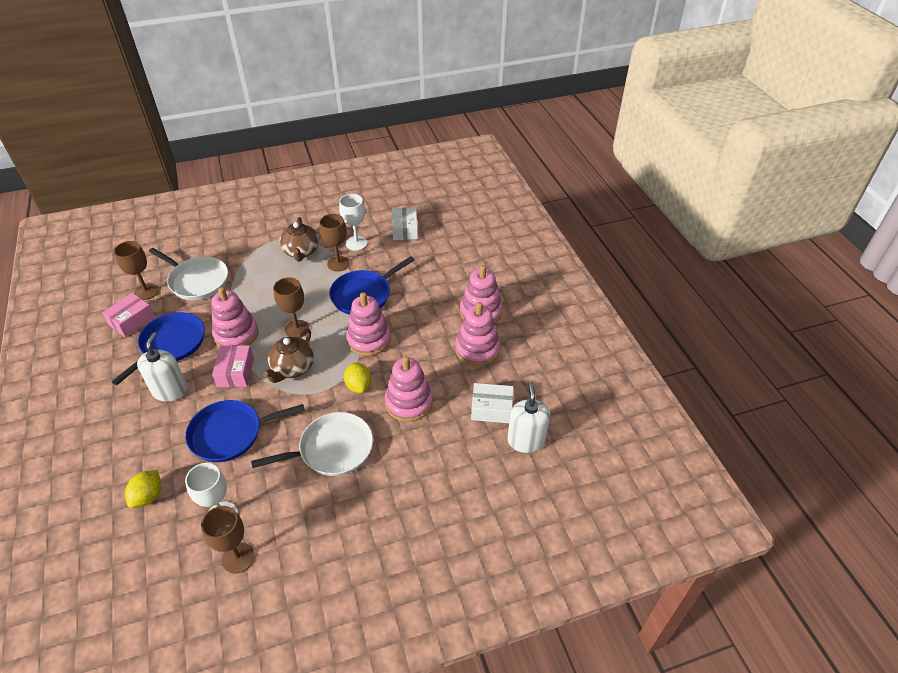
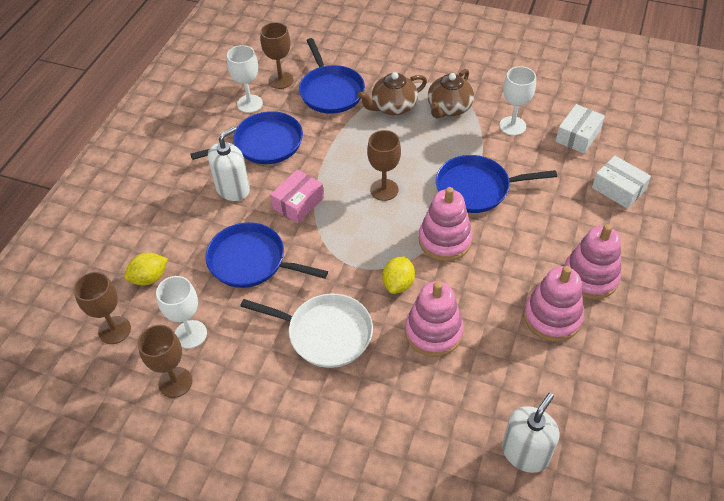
camera: 40 degrees right, 5 degrees up
pink box [102,293,155,338] -> white goblet [227,45,263,113]
white pan [149,248,228,300] -> blue pan [299,38,365,114]
pink stacking toy [211,287,258,347] -> none
brown teapot [263,328,314,383] -> brown teapot moved to [358,72,427,115]
brown goblet [320,214,350,272] -> brown goblet moved to [74,272,131,344]
white box [471,383,514,423] -> white box moved to [592,156,651,209]

